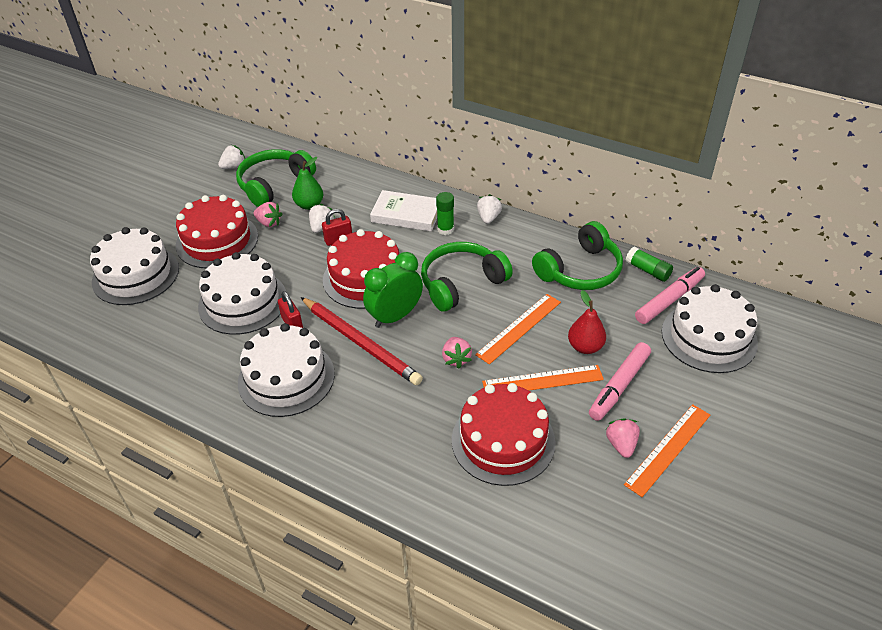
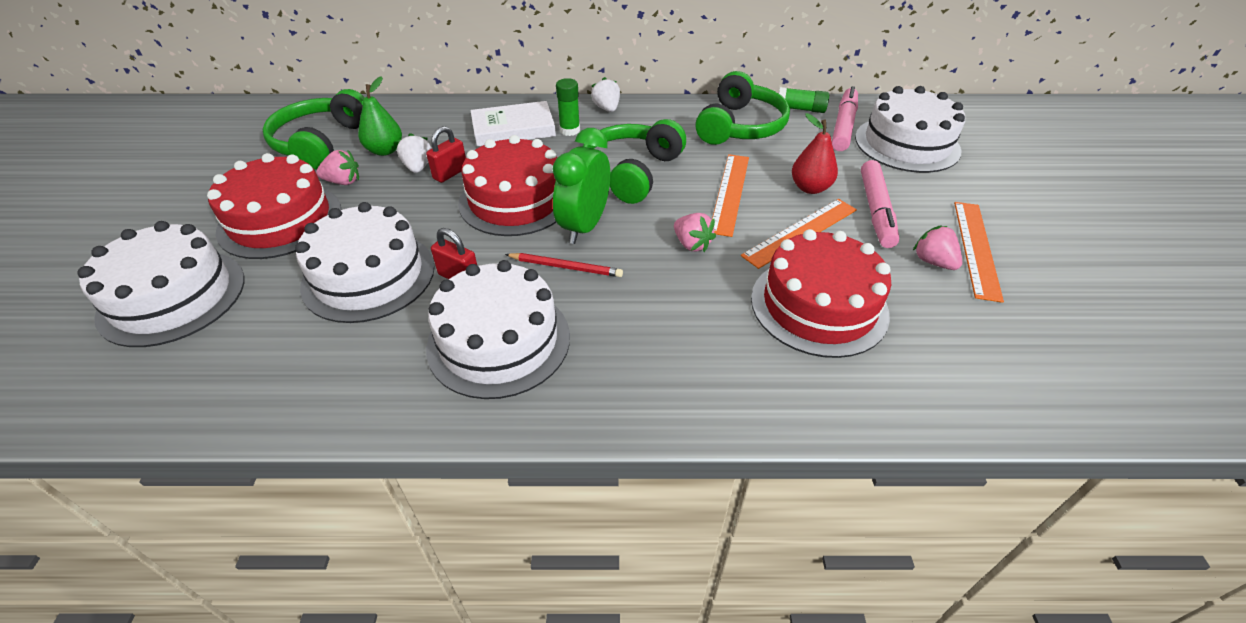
camera: 30 degrees left, 0 degrees up
white strawberry [218,145,245,169] -> none
red pencil [301,297,423,385] -> red pencil [505,253,623,277], size x0.52

